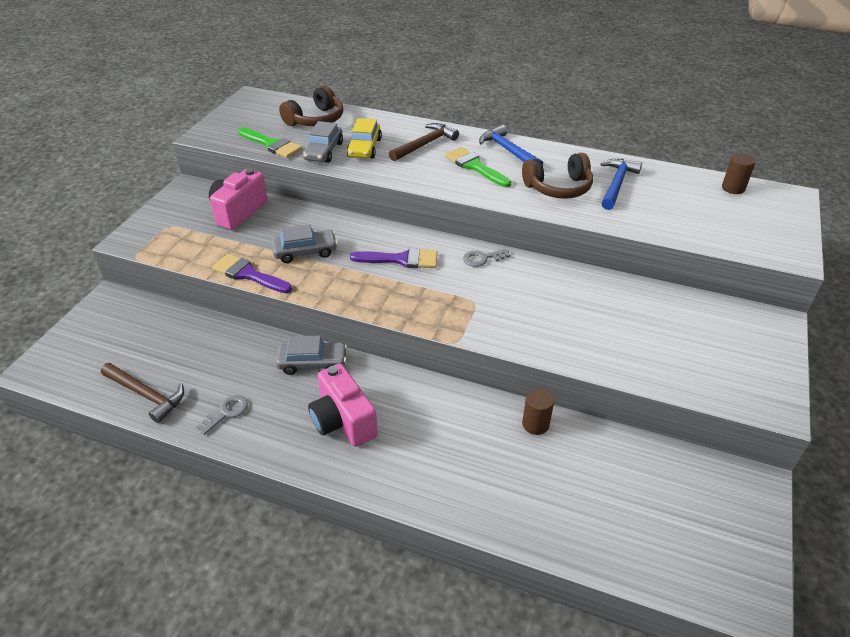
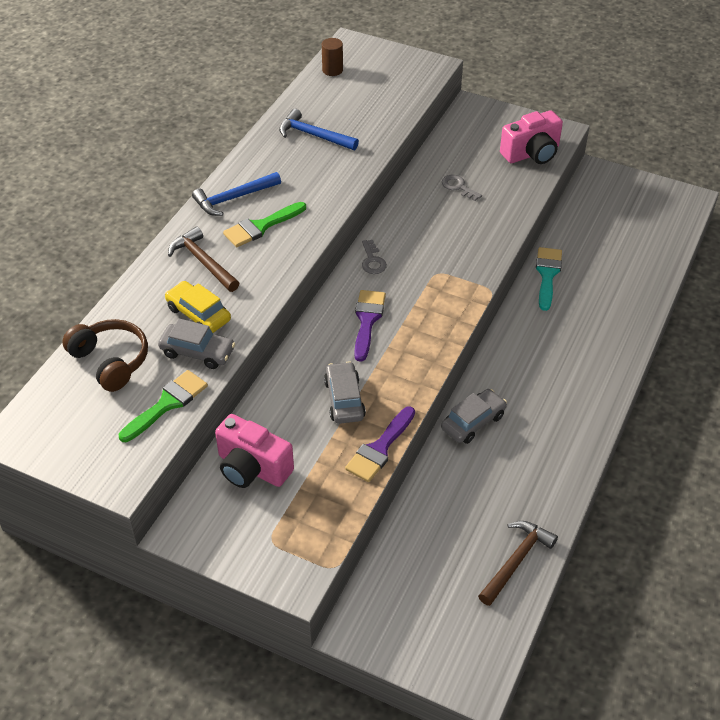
camera: 85 degrees left, 5 degrees up
grey key [197,395,248,435] -> grey key moved to [442,175,482,201]
grey car [276,336,347,375] -> grey car turned 45 degrees clockwise [441,389,507,444]
pink camera [308,363,378,447] -> pink camera moved to [500,110,563,164]
yellow car [347,118,382,158] -> yellow car turned 150 degrees counterclockwise [165,281,231,333]
brown headphones [522,153,593,199] -> none
brown cylinder [522,388,554,435] -> turquoise brush [536,247,562,311]

